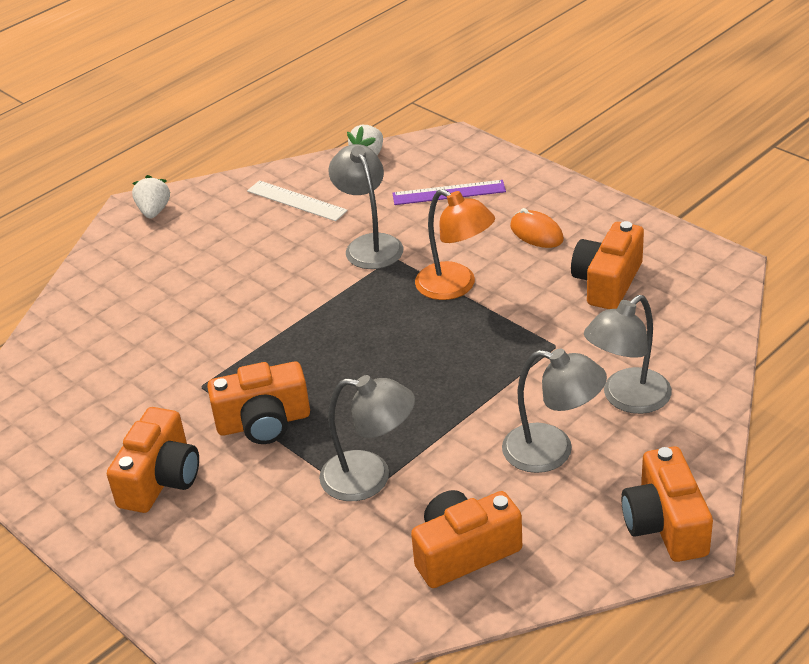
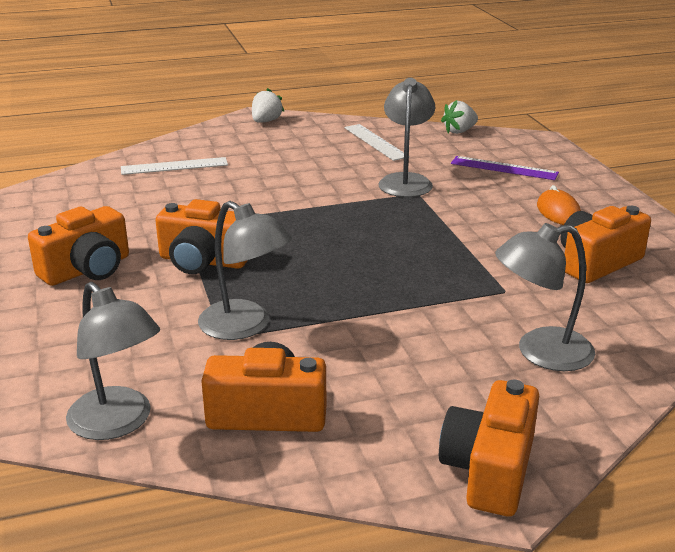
camera: 25 degrees right, 10 degrees down
orange lamp [415,189,495,300] -> none
grey lamp [502,349,607,473] -> grey lamp moved to [66,282,160,440]
none -> white ruler [121,157,228,175]

